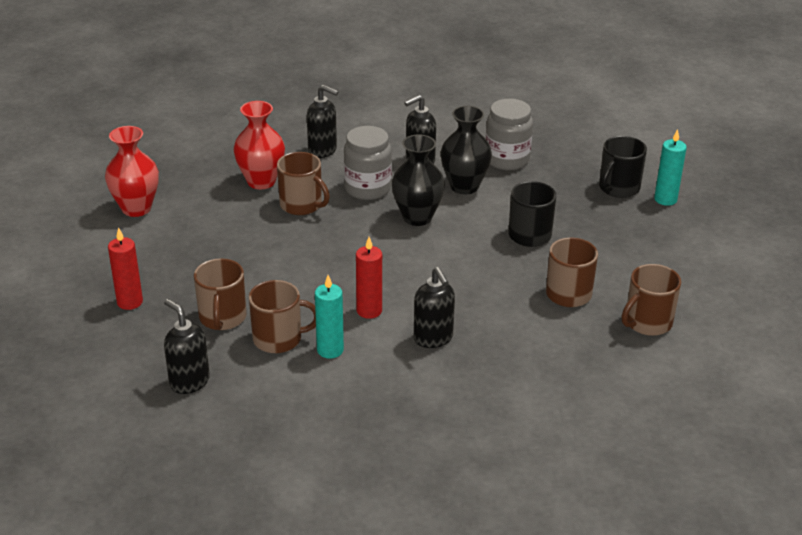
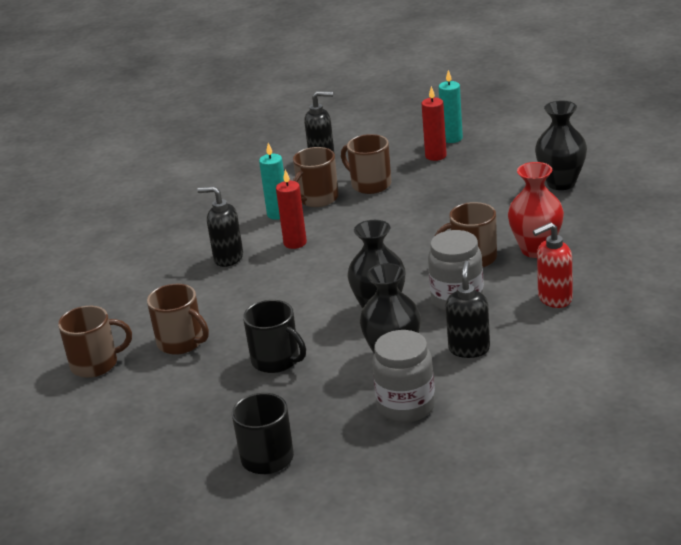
camera: 135 degrees right, 5 degrees down
red vase [105,126,159,217] -> black vase [535,100,587,190]
black soap dispenser [307,85,339,158] -> red soap dispenser [533,222,573,308]
brown mug [622,264,681,336] -> brown mug turned 75 degrees clockwise [58,306,132,378]
turquoise candle [654,129,687,206] -> turquoise candle moved to [439,70,463,143]

